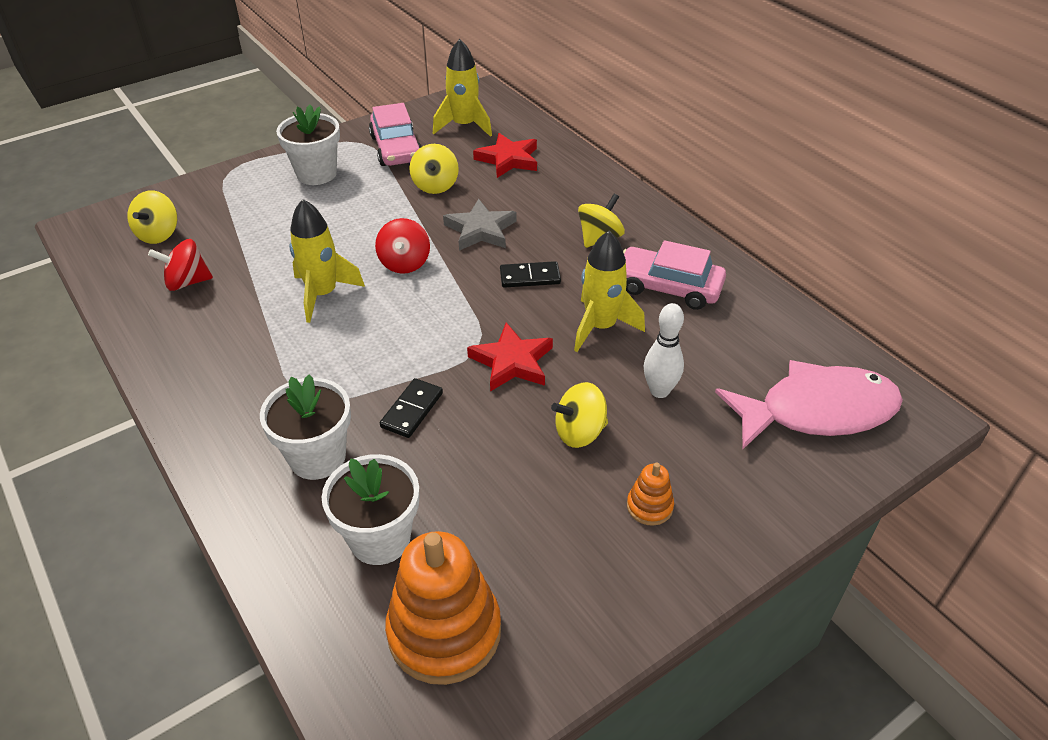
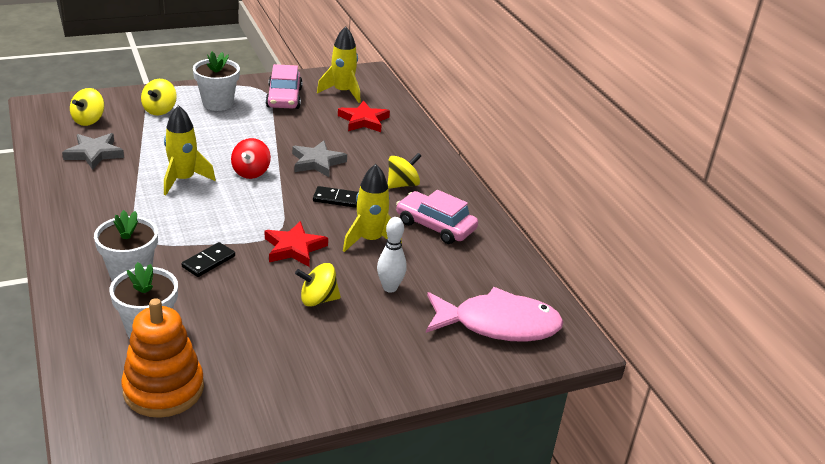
camera: 10 degrees right, 10 degrees down
red spinning top [148,239,213,291] -> grey star [62,133,124,170]
yellow spinning top [409,144,459,194] -> yellow spinning top moved to [141,79,177,116]
orange stacking toy [627,463,674,526] -> none

